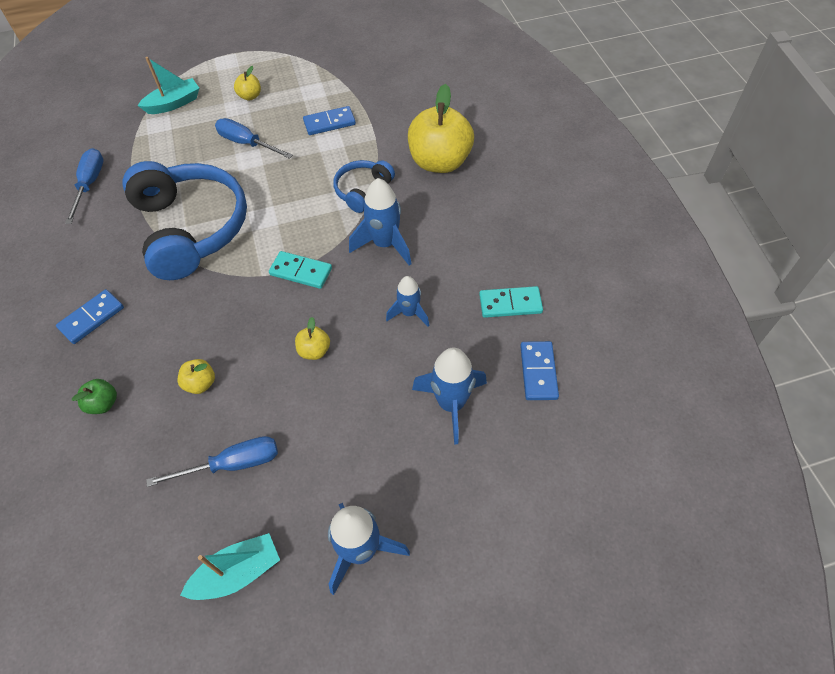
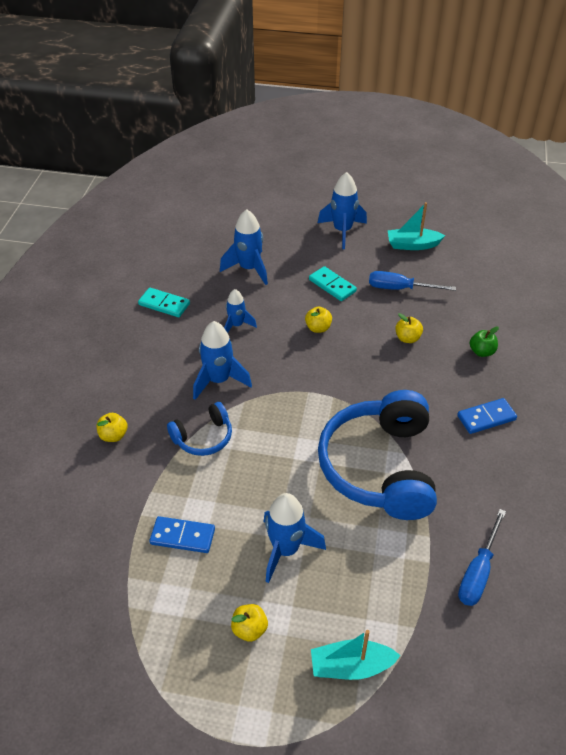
camera: 155 degrees left, 10 degrees down
blue screwdriver [215,118,293,159] -> blue rocket [264,493,326,583]
turquoise domino [269,251,332,289] -> turquoise domino moved to [309,266,357,301]
yellow apple [408,84,474,173] -> yellow apple [97,413,128,442], size x0.44
blue domino [520,341,559,400] -> none

